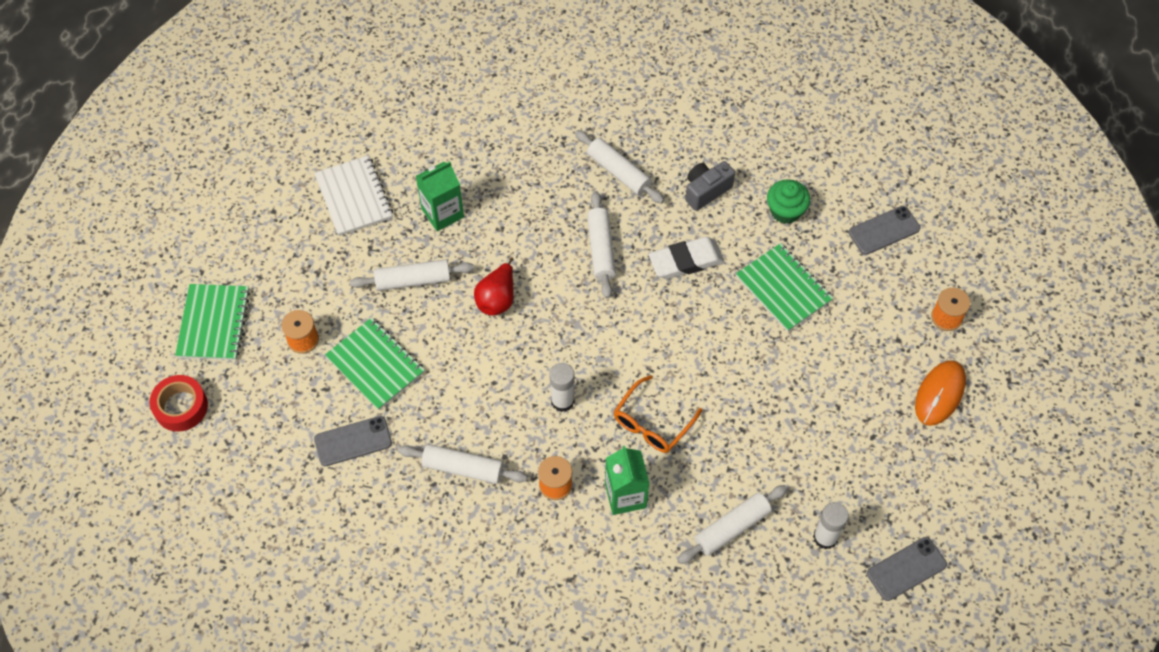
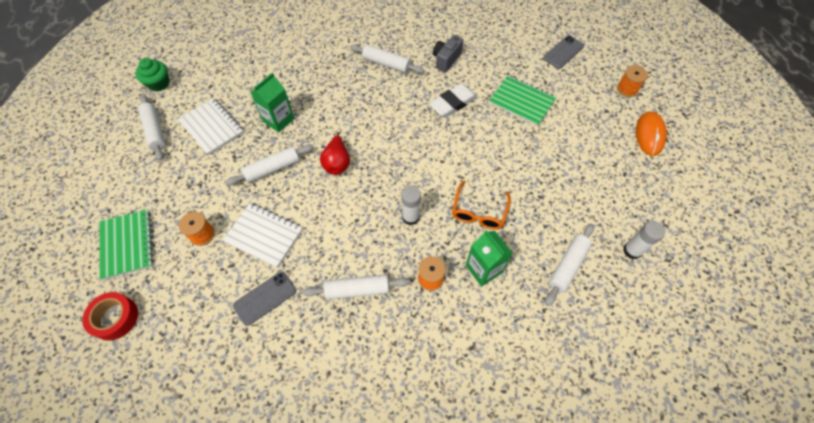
camera: 20 degrees left, 0 degrees up
green notebook [325,318,425,410] -> white notebook [223,203,303,268]
white rolling pin [587,191,616,299] -> white rolling pin moved to [138,94,166,161]
green cupcake [767,179,811,224] -> green cupcake moved to [136,58,170,92]
grey phone [867,537,947,601] -> none

